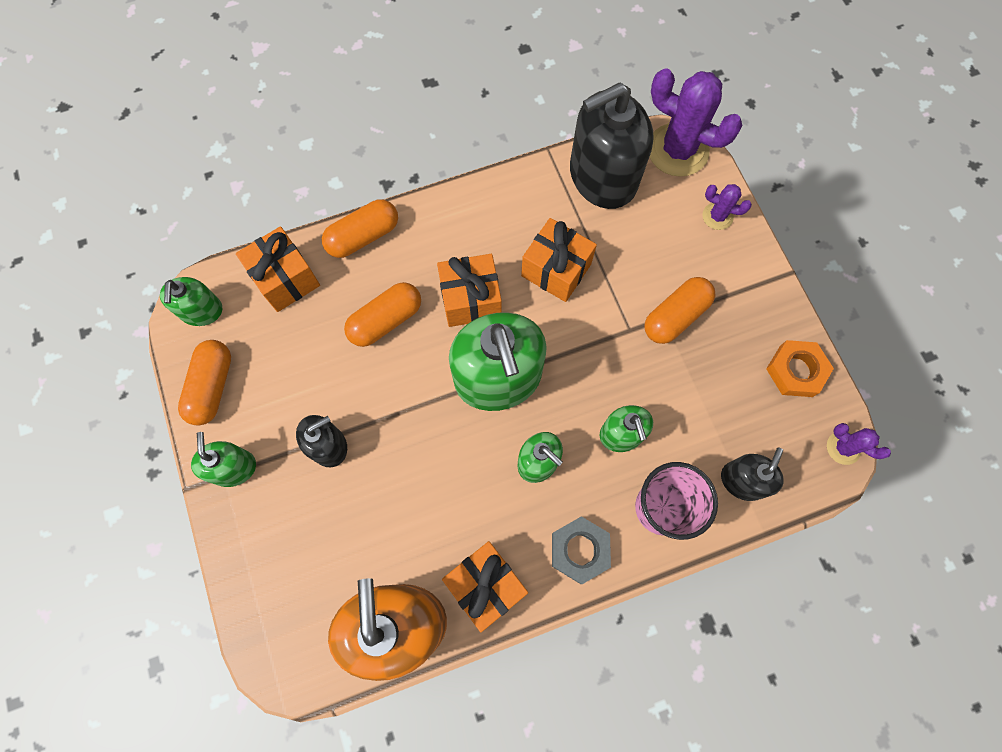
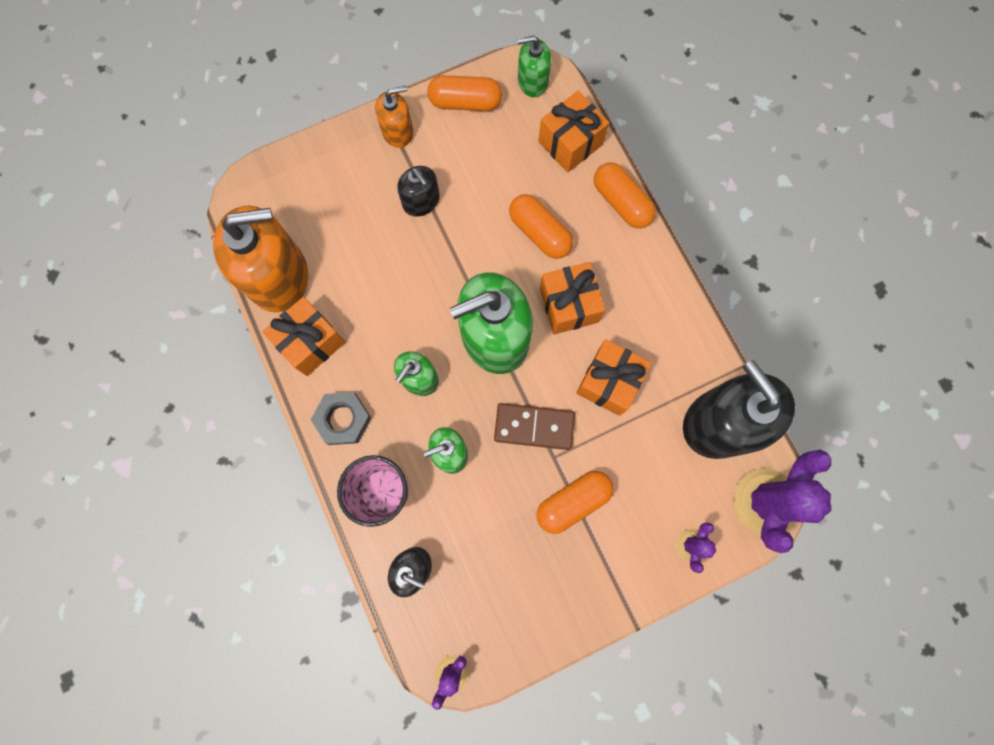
camera: 85 degrees right, 5 degrees up
green soap dispenser [191,432,256,487] -> orange soap dispenser [375,86,413,148]
orange capsule [645,277,716,344] -> orange capsule turned 75 degrees counterclockwise [537,471,614,534]
orange nut [766,340,834,397] -> none
none -> brown domino [494,403,575,450]

